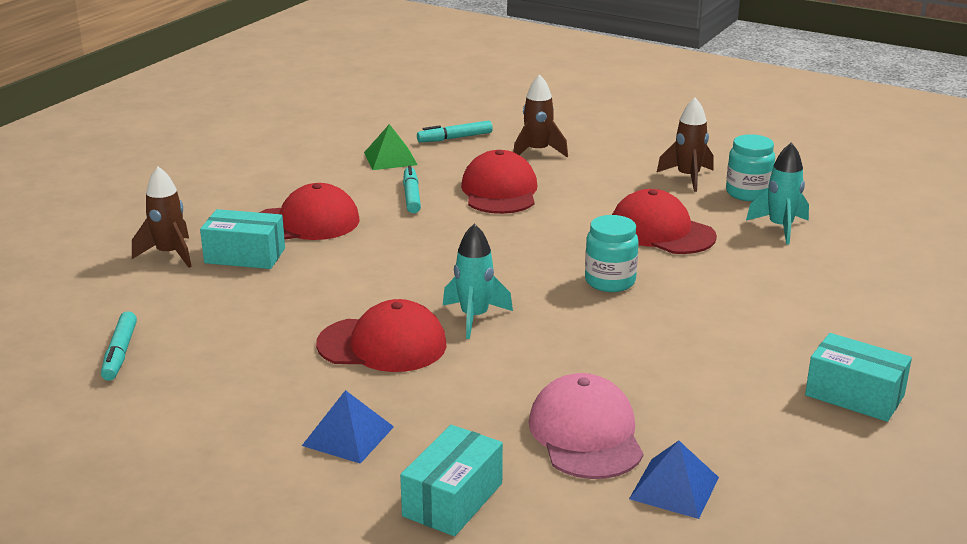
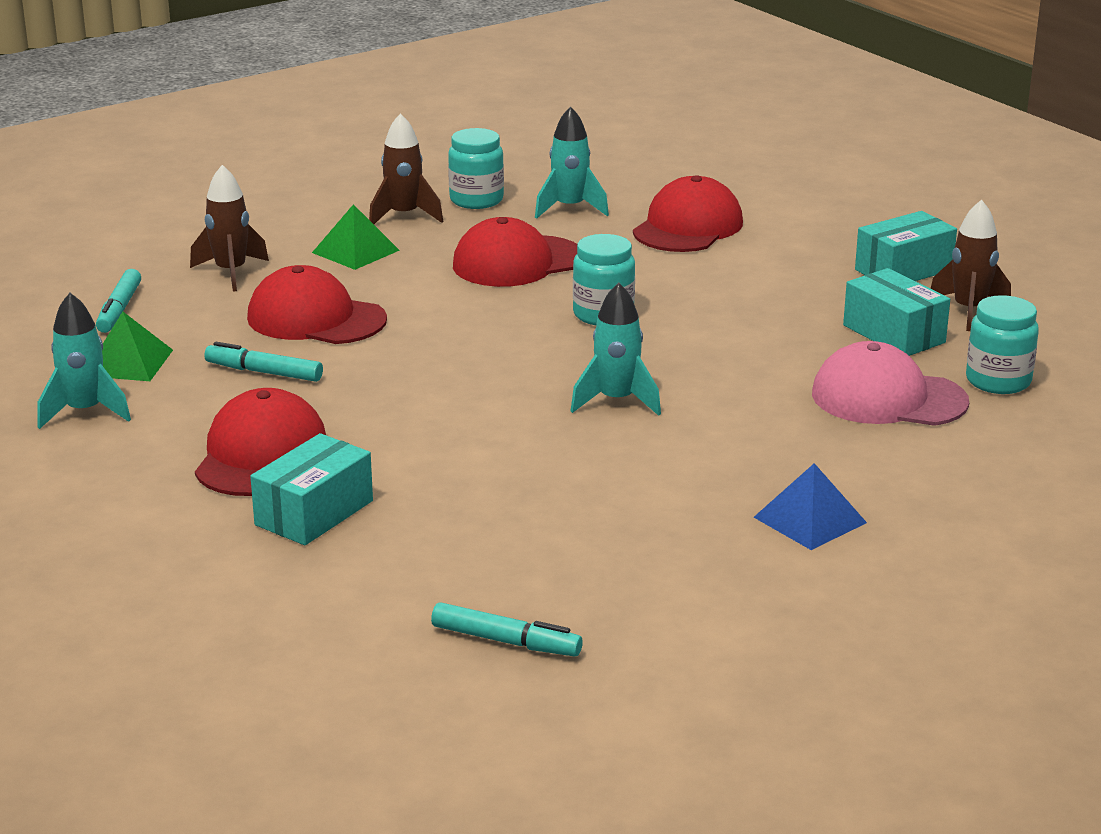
camera: 65 degrees left, 0 degrees up
brown rocket [132,166,192,268] -> brown rocket moved to [931,200,1011,331]
red cap [316,299,447,372] -> red cap moved to [633,175,743,252]
turquoise box [400,425,503,536] -> turquoise box moved to [843,268,950,356]
blue pyramid [629,441,719,519] -> turquoise jar [966,295,1039,394]
none -> turquoise rocket [38,293,131,429]
none -> green pyramid [312,204,400,270]

